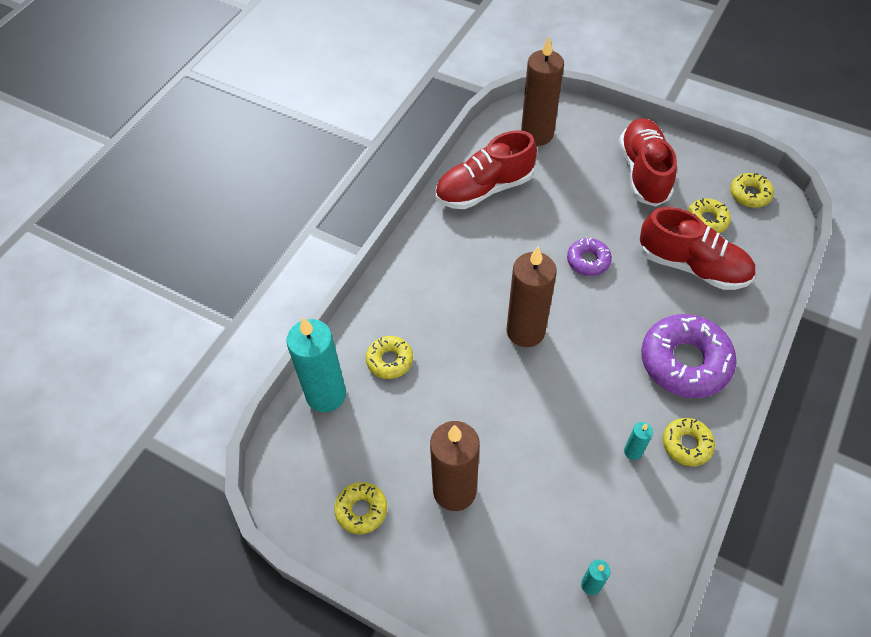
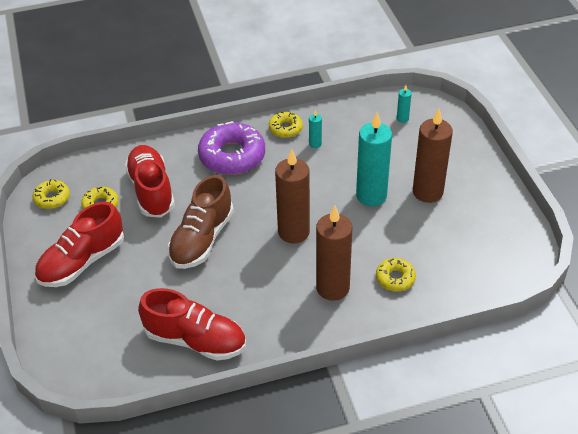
camera: 135 degrees left, 10 degrees down
turquoise candle [287,317,346,412] -> turquoise candle moved to [356,113,392,206]
yellow donut [334,482,387,534] -> none
brown candle [521,37,564,146] -> brown candle moved to [316,206,352,301]
purple donut [567,238,612,276] -> brown shoe [167,175,234,269]

